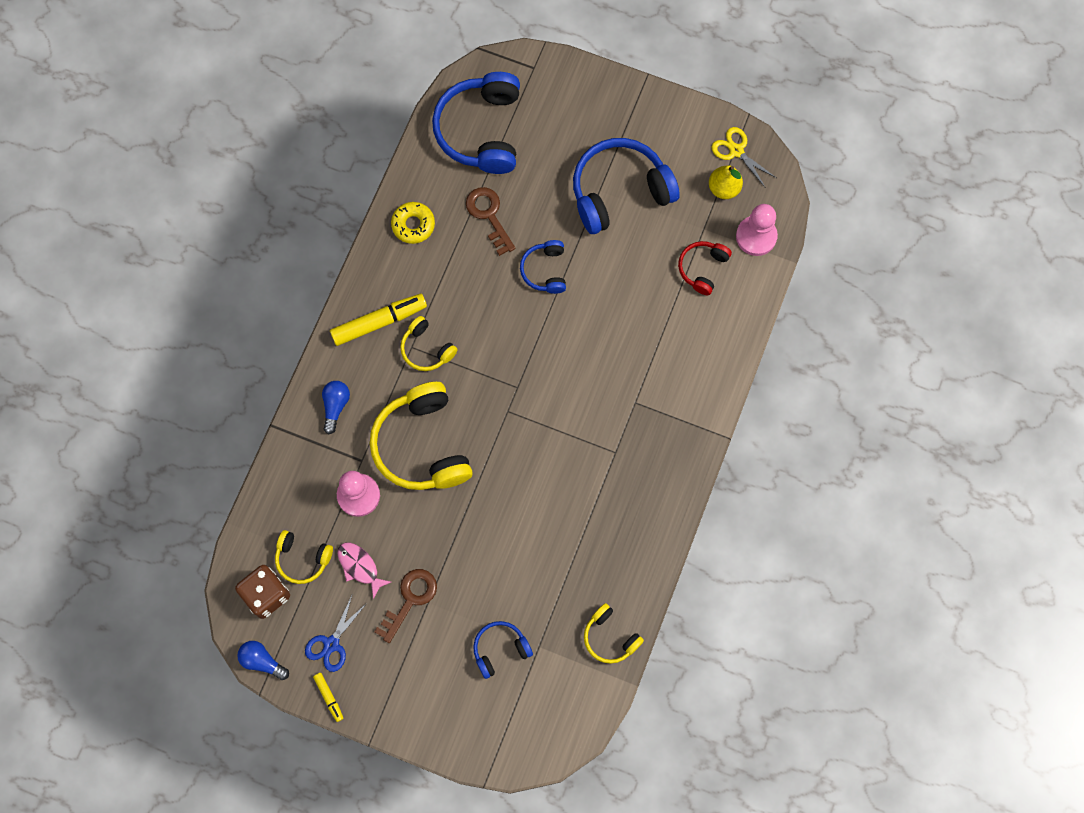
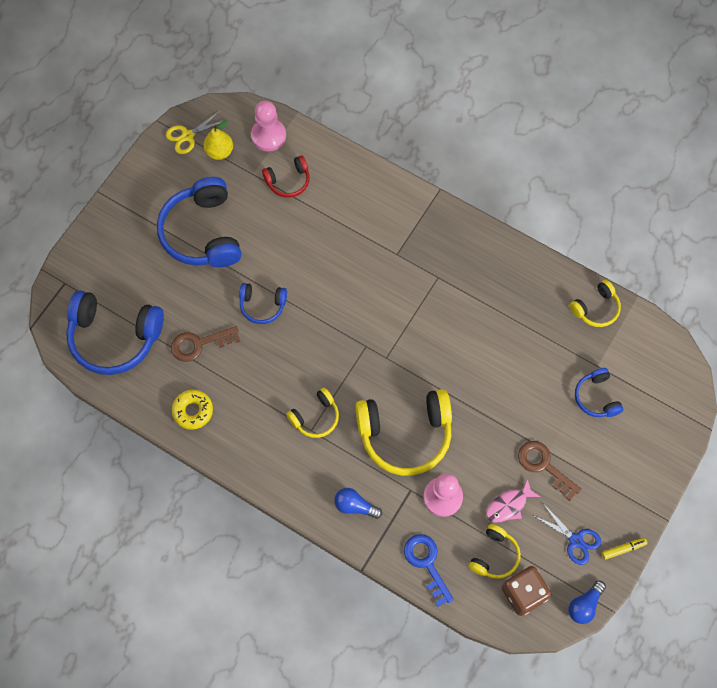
camera: 80 degrees left, 5 degrees down
yellow marker [330,294,427,346] -> none
red headphones [678,241,732,295] -> red headphones turned 60 degrees counterclockwise [262,155,310,197]
none -> blue key [404,534,454,607]

